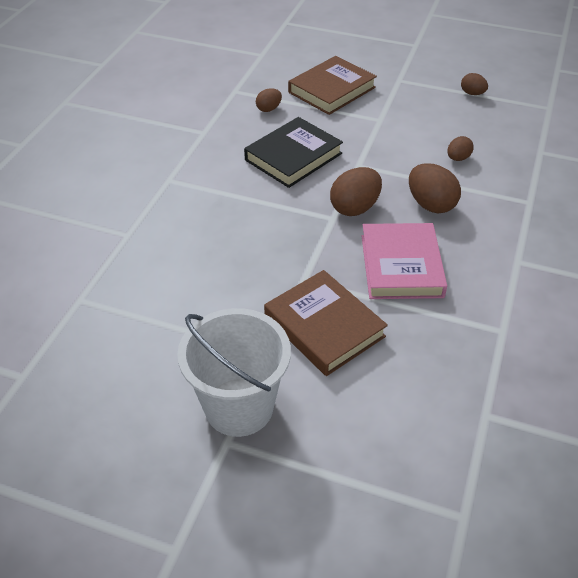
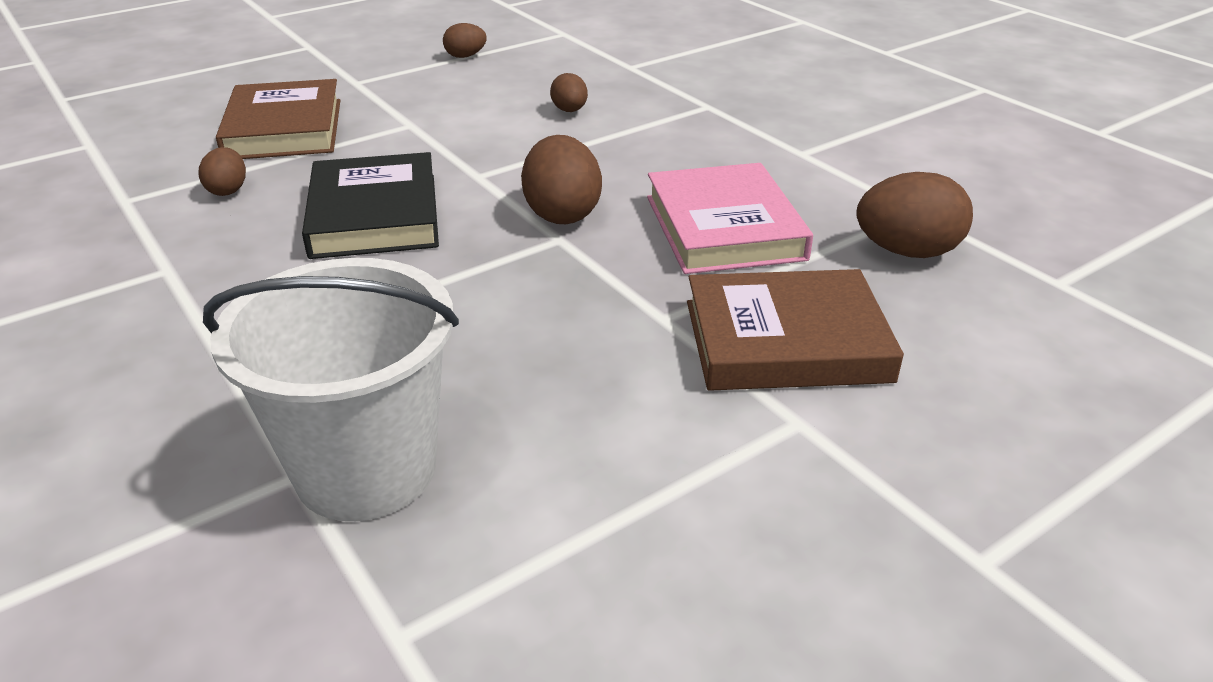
camera: 55 degrees left, 10 degrees down
white bucket [177,308,291,437] -> white bucket moved to [203,258,459,521]
pink book [362,223,447,299] -> pink book turned 45 degrees clockwise [647,163,813,274]
brown egg [409,163,461,213] -> brown egg moved to [856,172,973,258]

